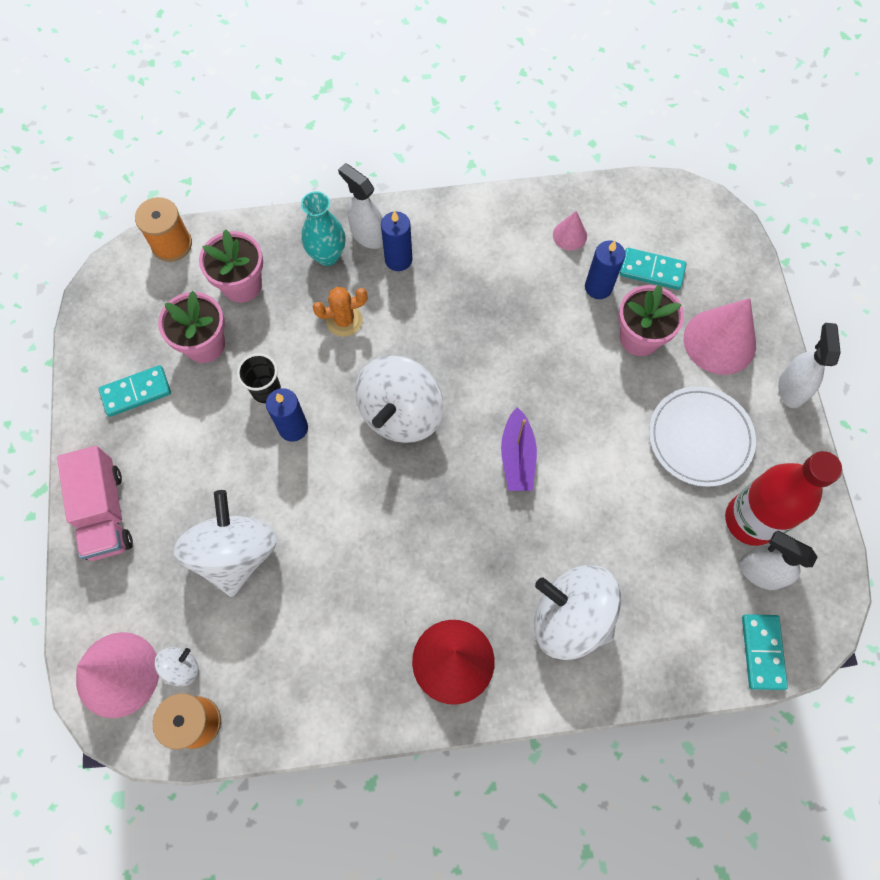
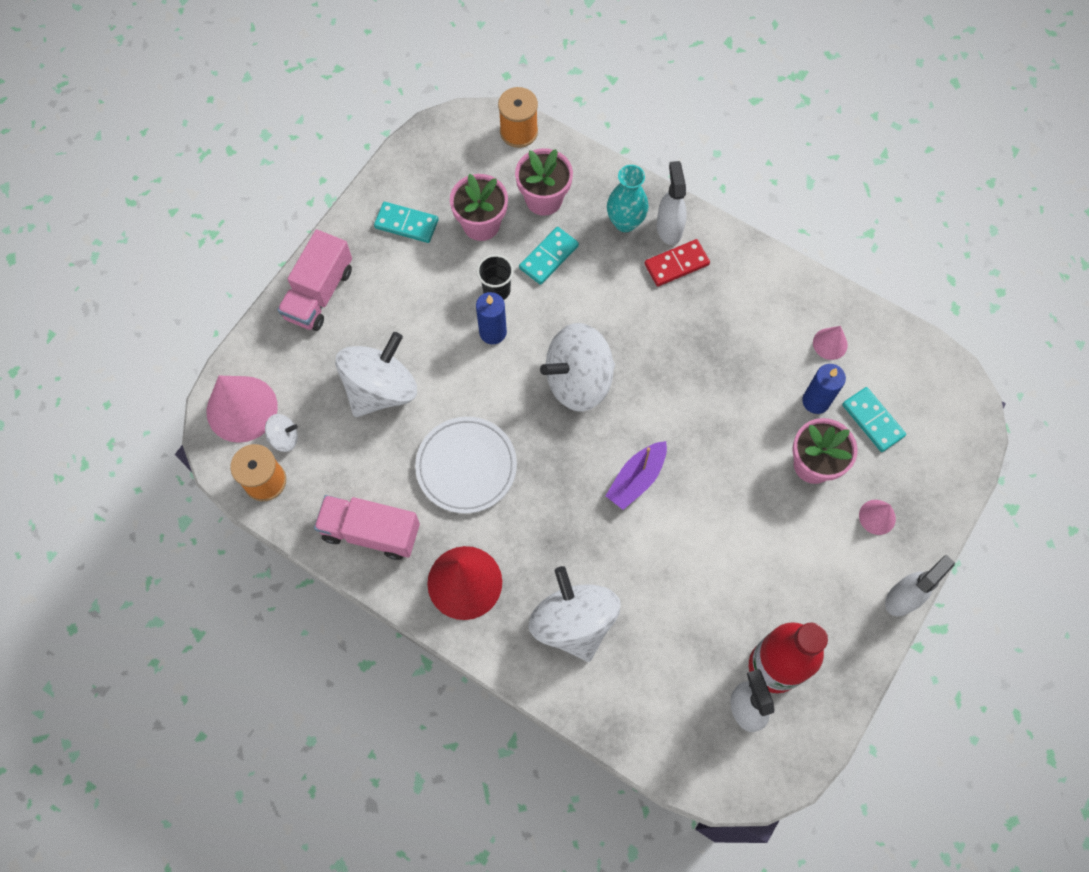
camera: 40 degrees right, 0 degrees up
orange cactus [313,287,368,337] -> none
blue candle [381,211,412,271] -> red domino [644,239,710,287]
white plate [649,386,756,487] -> white plate moved to [415,417,517,514]
pink cone [684,298,756,375] -> pink cone [859,500,896,535], size x0.50
turquoise domino [742,614,788,690] -> turquoise domino moved to [519,227,579,285]
none -> pink truck [314,495,420,560]

